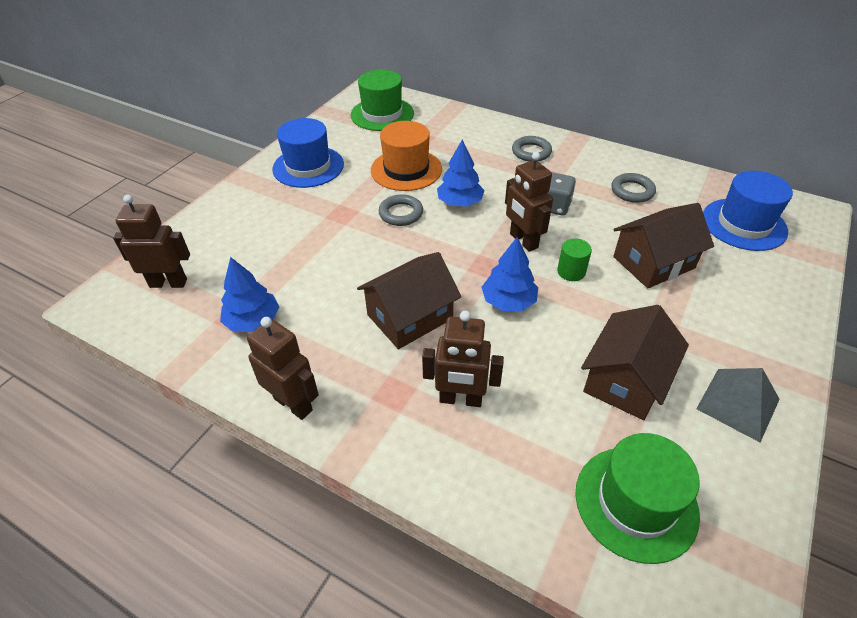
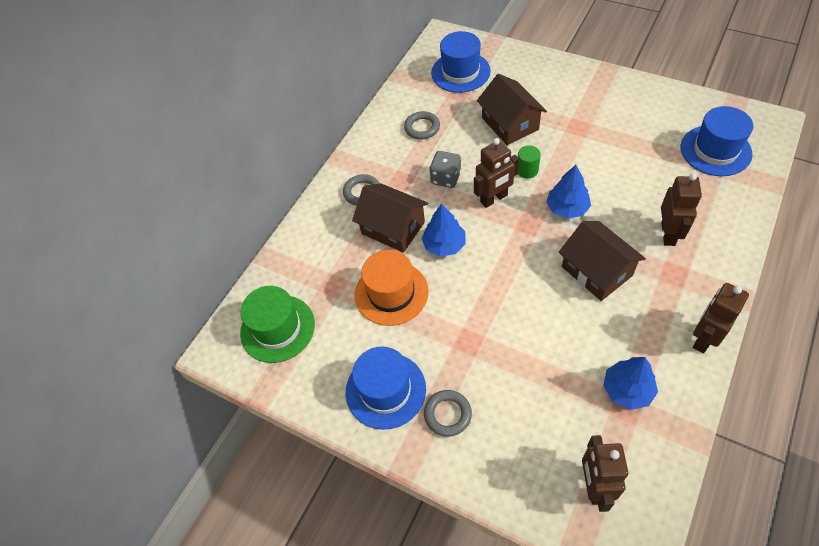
camera: 85 degrees left, 10 degrees up
grey ring [379,194,423,226] -> grey ring moved to [424,390,472,437]
green hat [575,433,700,564] -> blue hat [681,106,753,176]
brown house [581,305,689,420] -> brown house moved to [352,183,428,253]
grey pyramid [696,368,780,442] -> none

